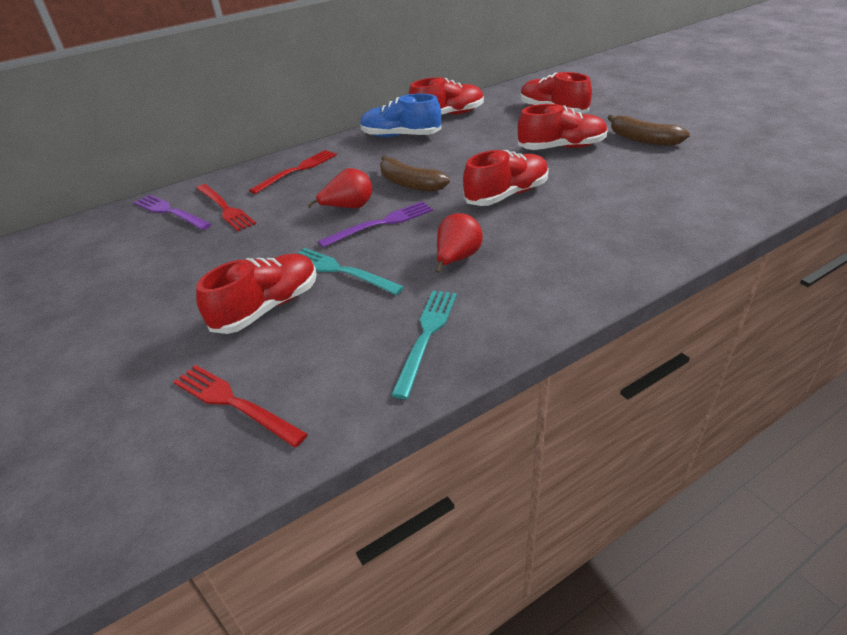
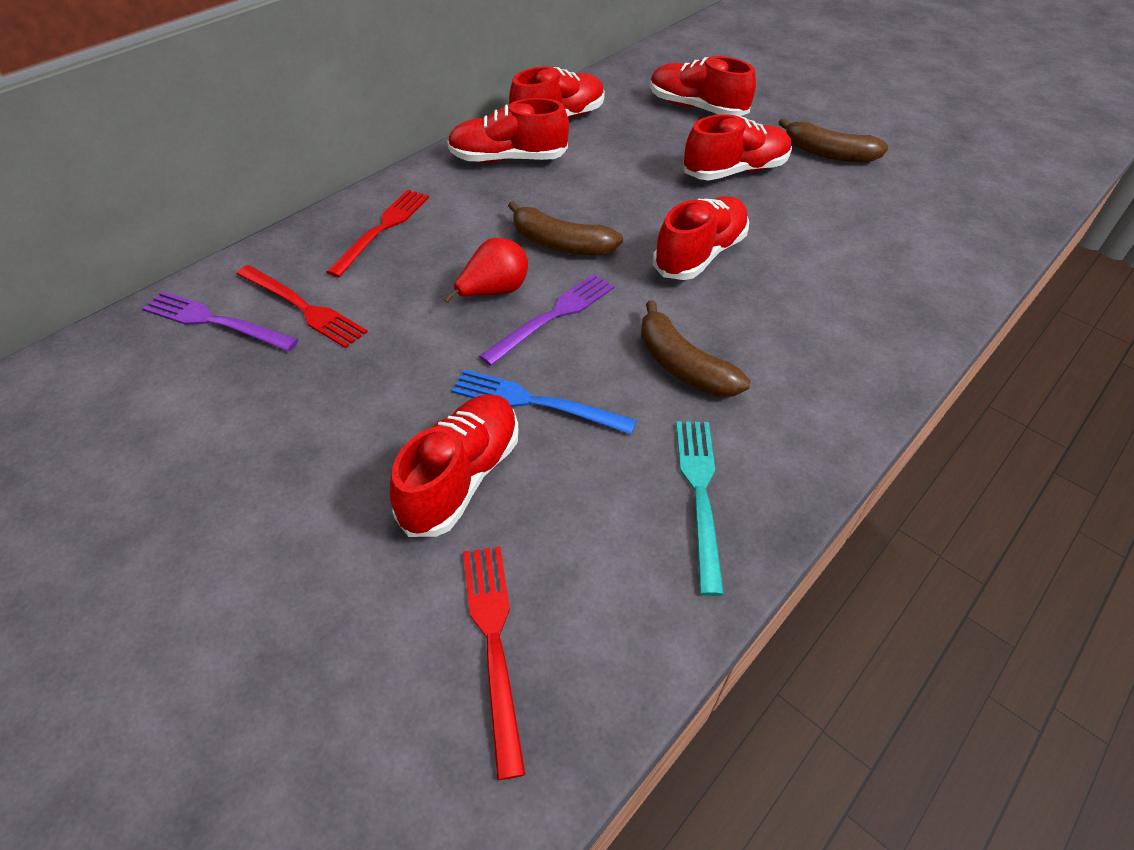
camera: 20 degrees left, 10 degrees up
red fork [173,365,308,447] -> red fork turned 60 degrees clockwise [463,546,526,780]
turquoise fork [298,248,404,295] -> blue fork [452,369,637,434]
blue shoe [360,94,442,137] -> red shoe [447,98,569,163]
red pear [436,213,483,273] -> brown banana [641,300,750,397]

